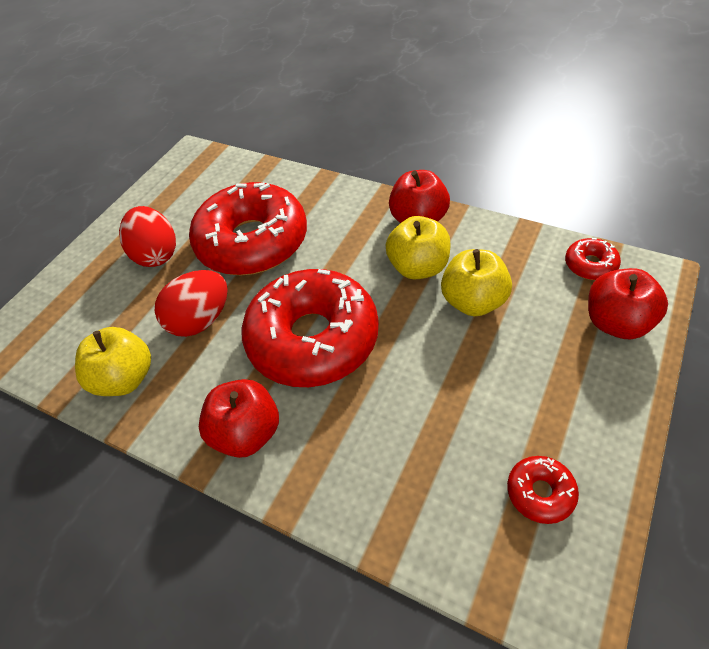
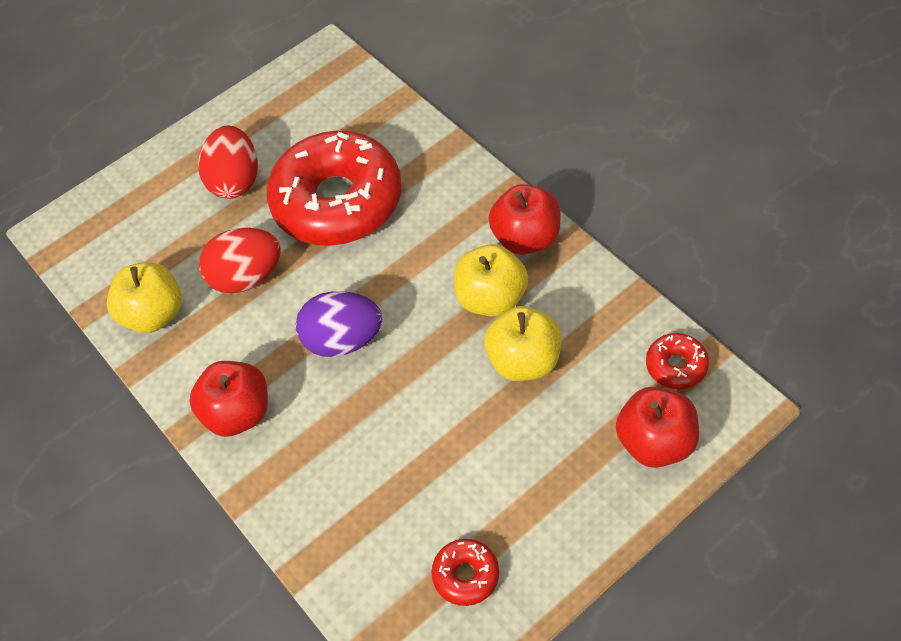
camera: 25 degrees right, 5 degrees up
red donut [241,269,379,387] -> purple egg [296,291,382,357]

